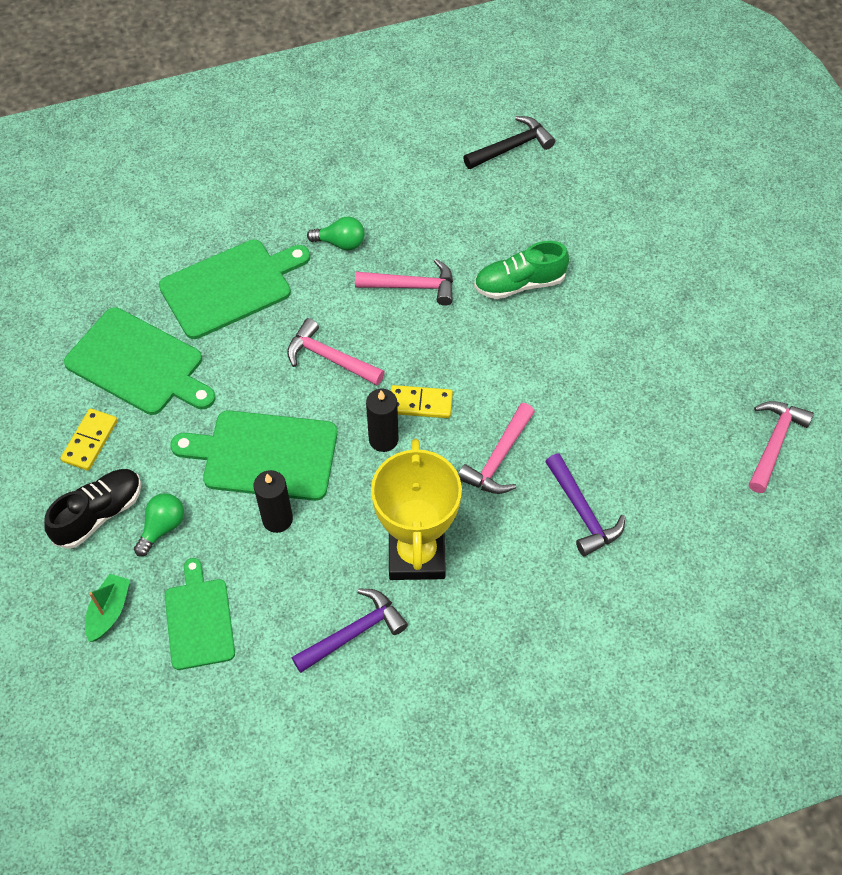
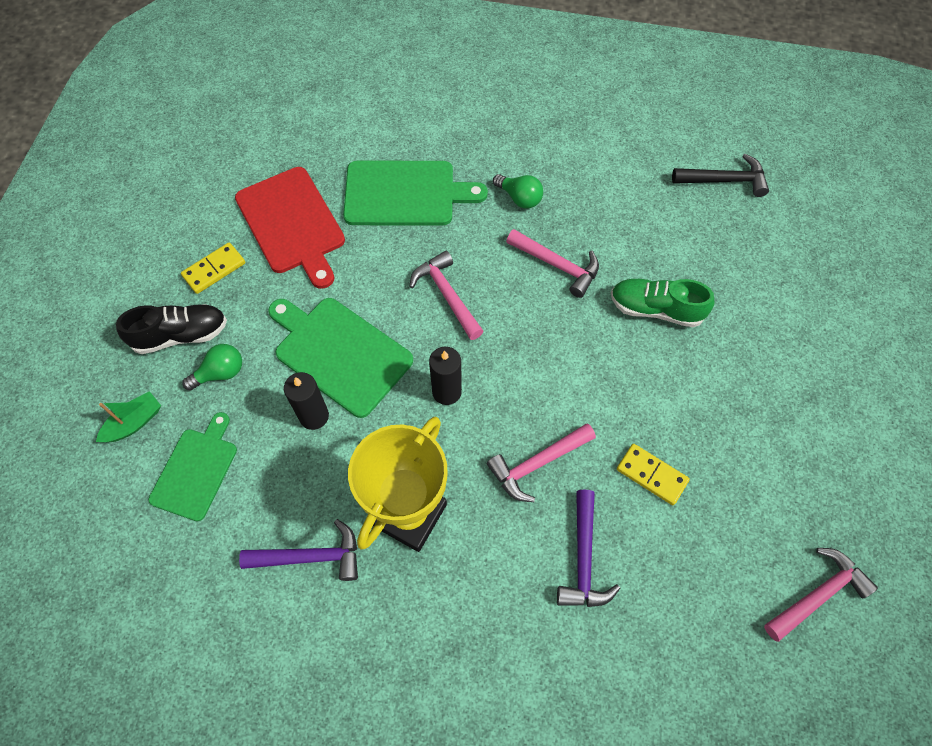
camera: 30 degrees right, 5 degrees up
green cutting board [64,307,216,415] -> red cutting board [235,167,345,289]
yellow domino [391,385,453,418] -> yellow domino moved to [617,444,690,505]

